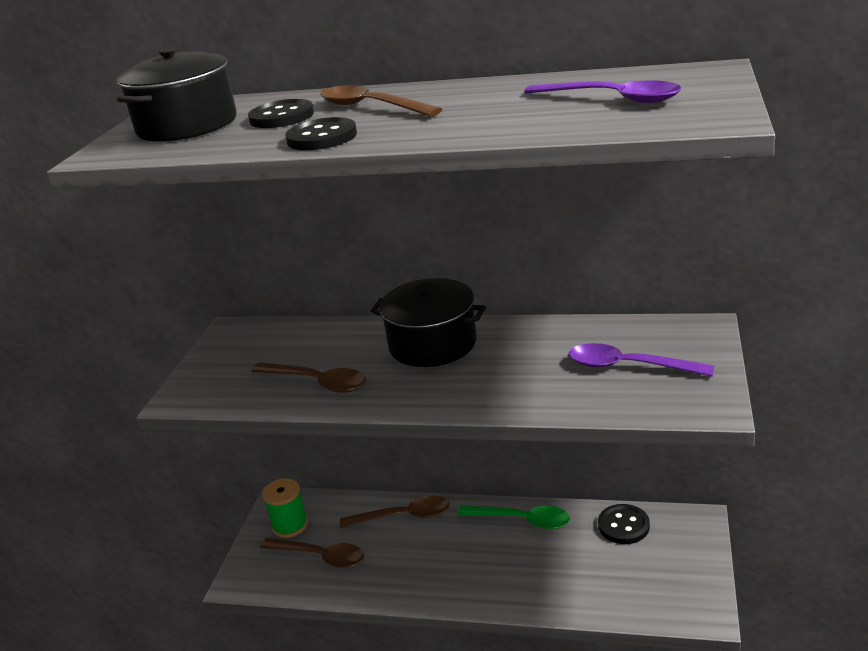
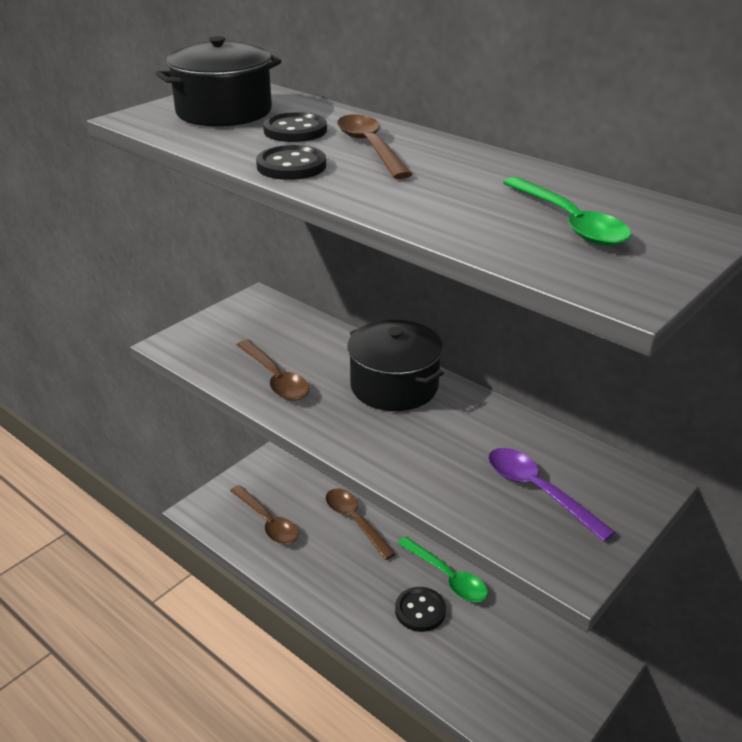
camera: 25 degrees right, 5 degrees up
green spool [262,478,308,538] -> none
brown spoon [340,495,449,528] -> brown spoon turned 150 degrees counterclockwise [326,489,396,560]
purple spoon [524,80,682,103] -> green spoon [503,177,631,246]
black button [598,504,650,544] -> black button moved to [395,587,446,632]

